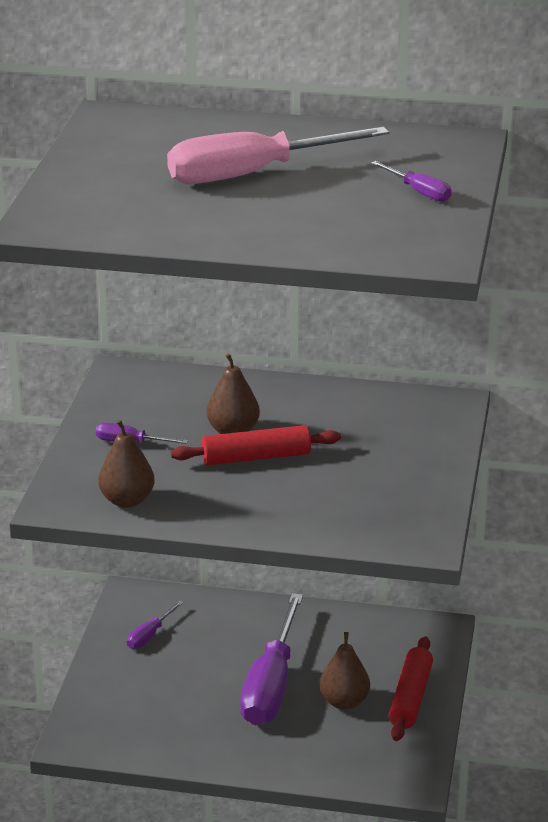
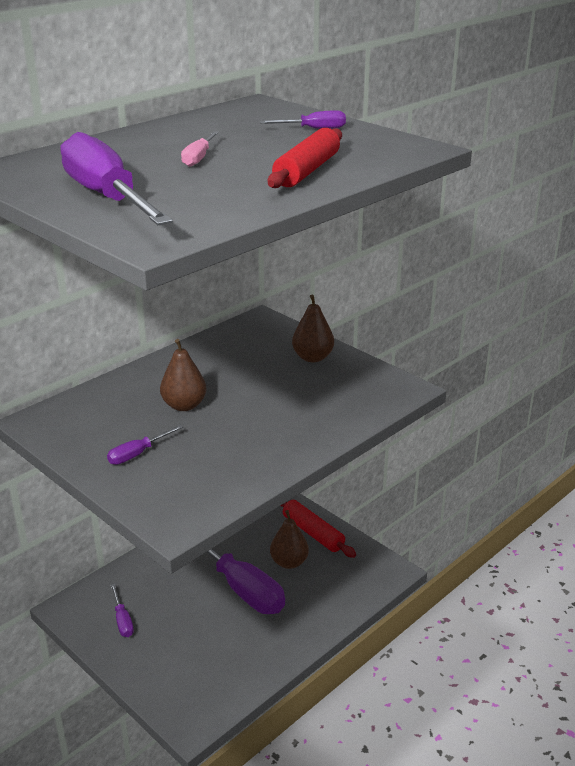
camera: 55 degrees left, 0 degrees up
brown pear [98,420,155,508] -> brown pear moved to [292,295,334,362]
pink screwdriver [167,127,389,184] -> pink screwdriver [181,131,219,167], size x0.44
red rolling pin [171,425,341,465] -> red rolling pin moved to [268,128,342,188]
none -> purple screwdriver [60,132,173,225]

